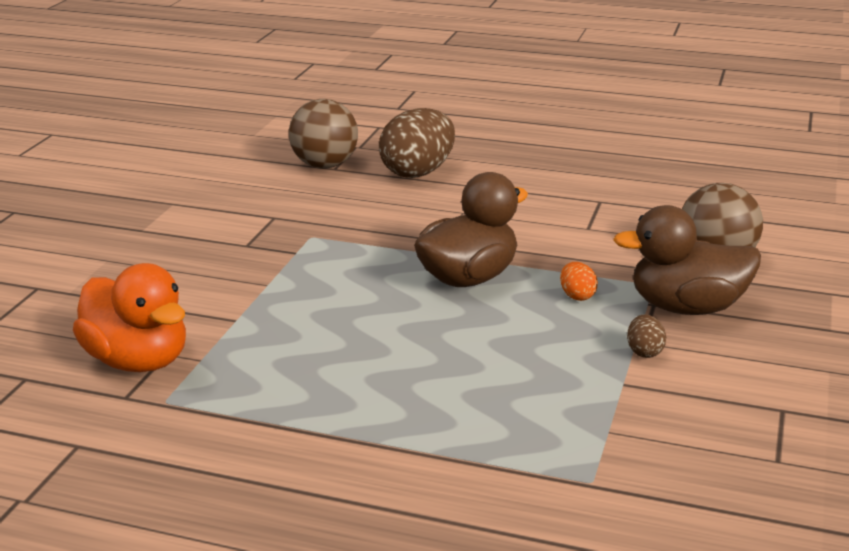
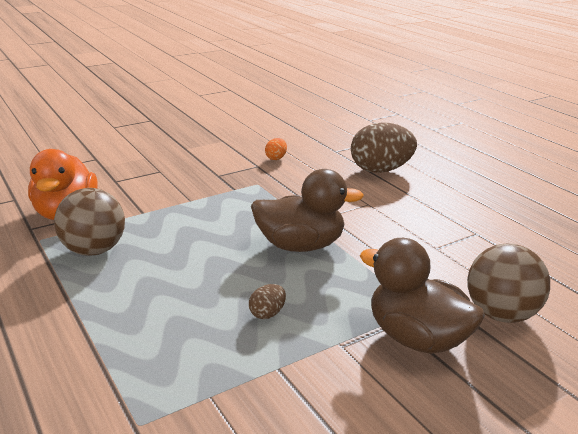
camera: 40 degrees right, 0 degrees up
brown ball [289,99,358,169] -> brown ball moved to [54,188,125,256]
orange egg [560,262,598,301] -> orange egg moved to [265,138,287,160]
brown egg [627,314,666,358] -> brown egg moved to [249,284,286,319]

